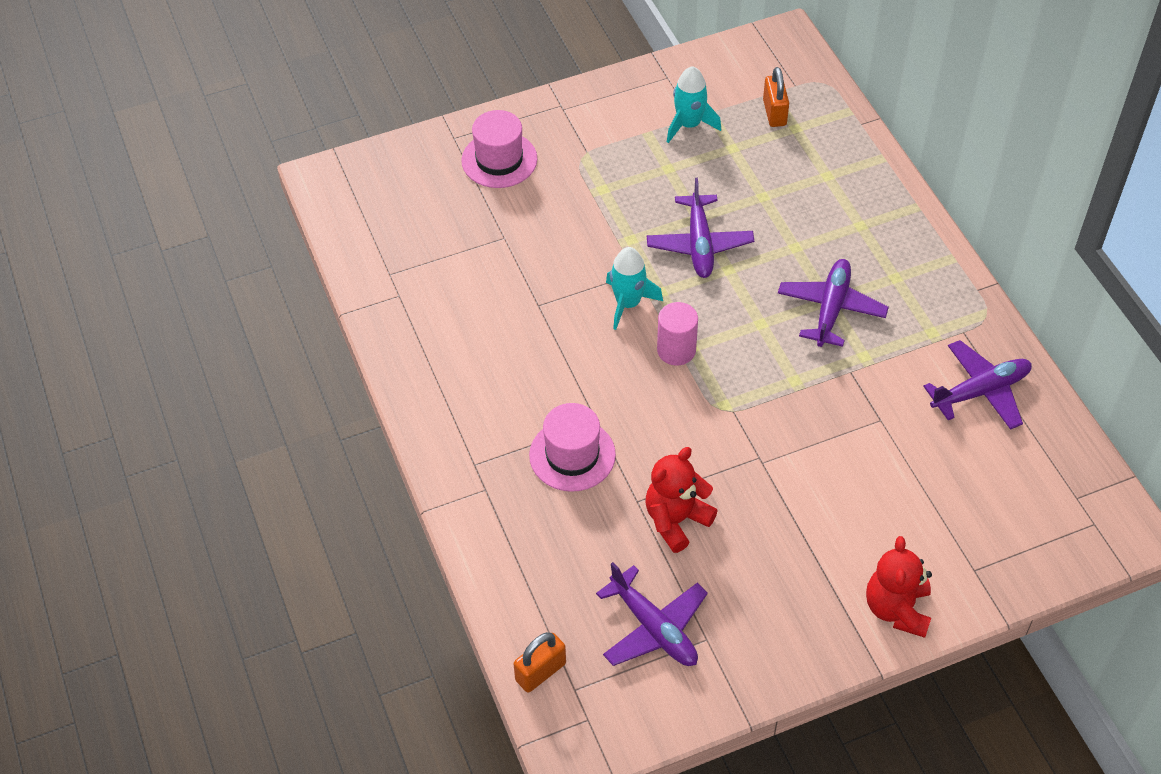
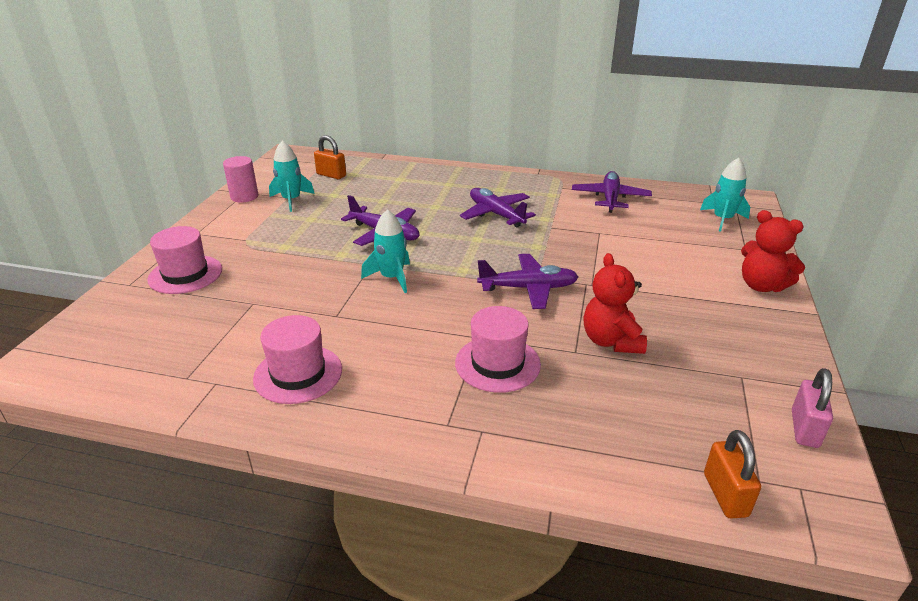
camera: 55 degrees left, 20 degrees down
purple plane [596,562,708,666] -> purple plane moved to [477,254,578,309]
pink cylinder [657,302,698,365] -> pink cylinder moved to [223,156,258,202]
none -> pink hat [253,315,342,404]
none -> turquoise rocket [700,158,750,232]
none -> pink padlock [792,368,833,448]

